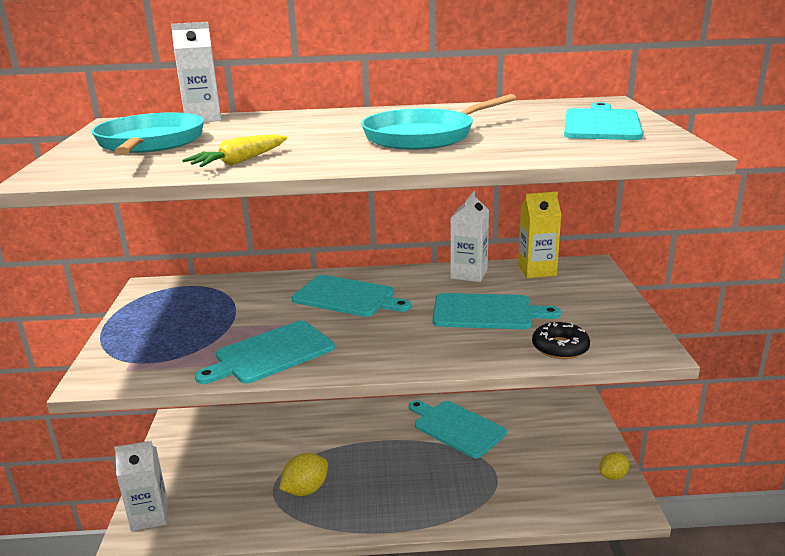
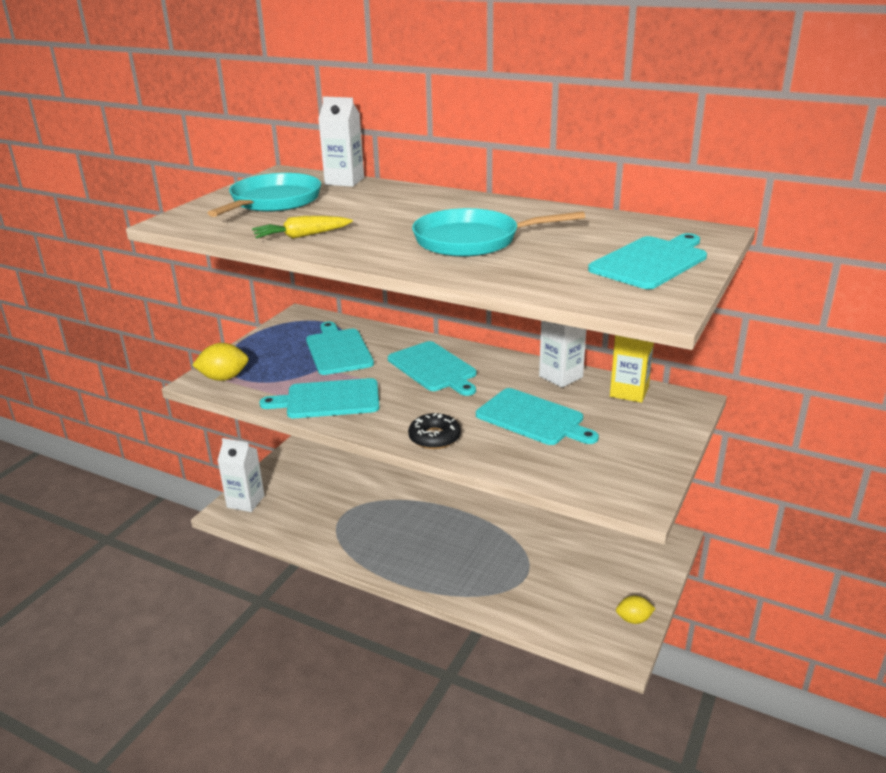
camera: 30 degrees right, 5 degrees up
yellow lemon [279,453,328,496] -> yellow lemon moved to [192,343,249,381]
turquoise cutting board [409,400,507,458] -> turquoise cutting board moved to [306,321,374,375]
black donut [532,322,590,359] -> black donut moved to [408,413,461,449]

